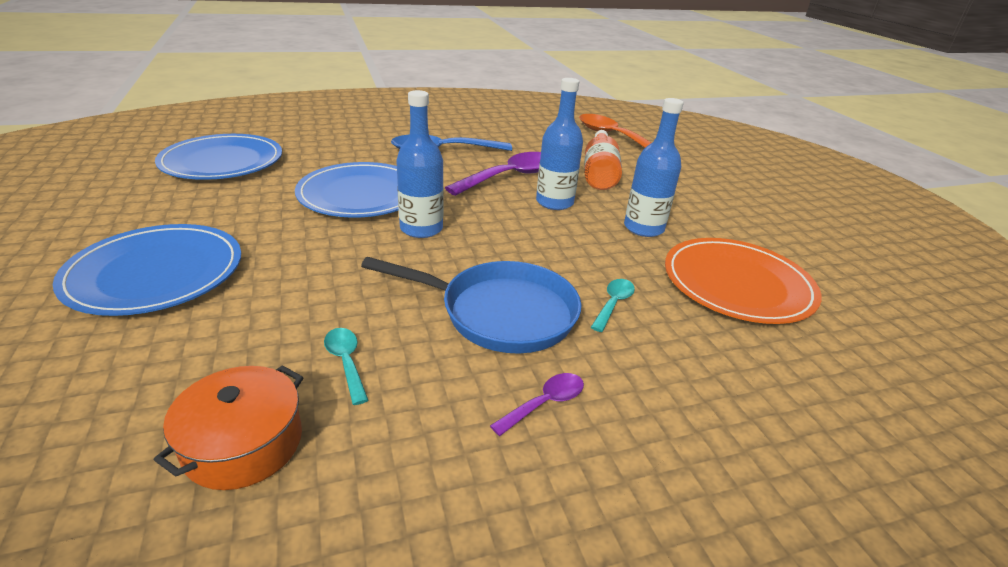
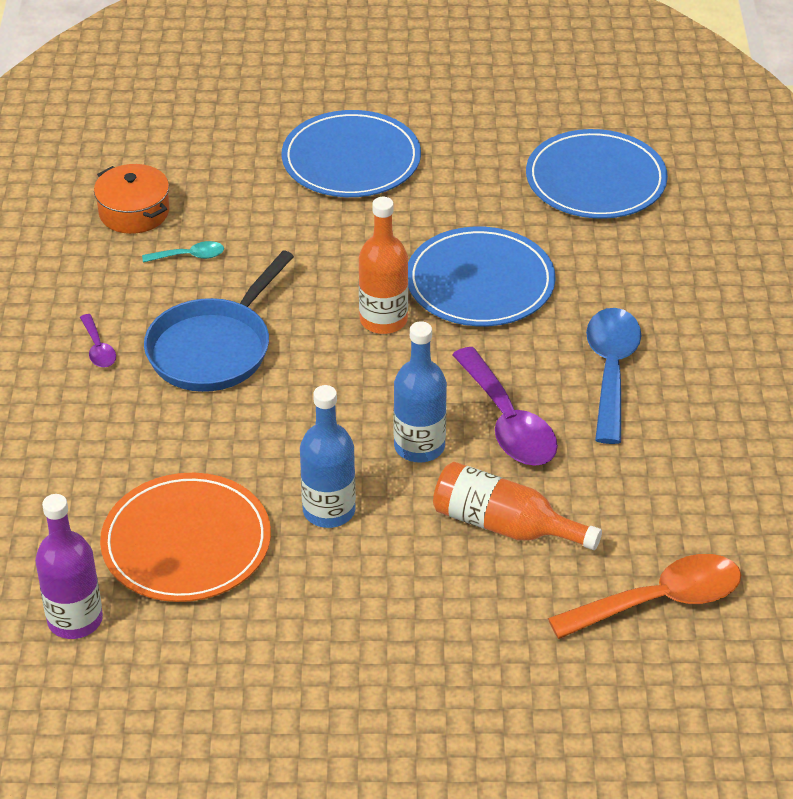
camera: 110 degrees right, 10 degrees up
blue bottle [396,90,444,238] -> orange bottle [359,197,408,334]
turquoise spoon [591,279,635,332] -> none
none -> purple bottle [35,494,103,639]

